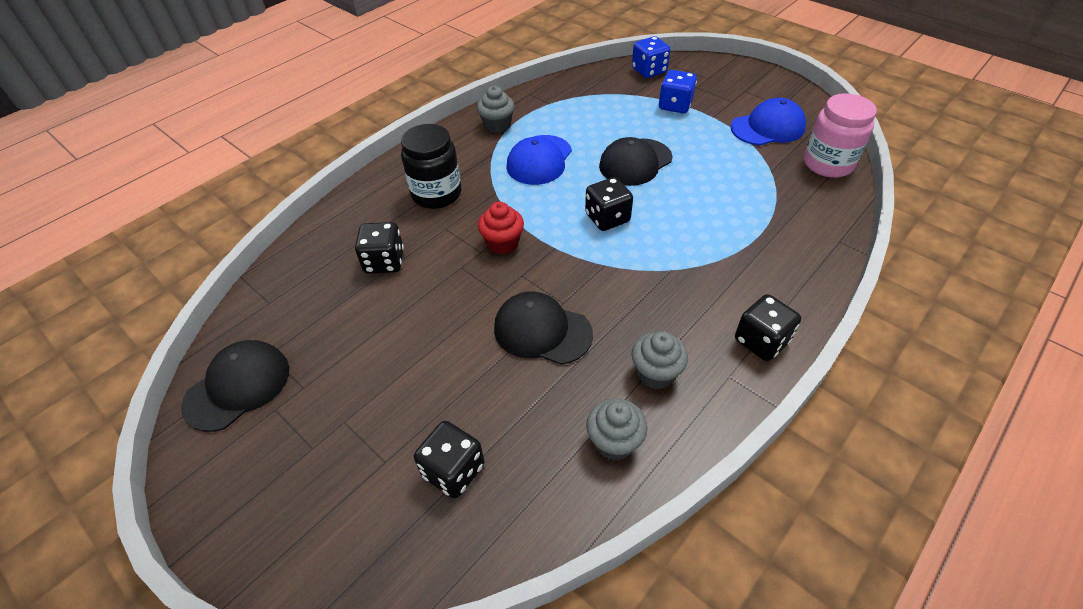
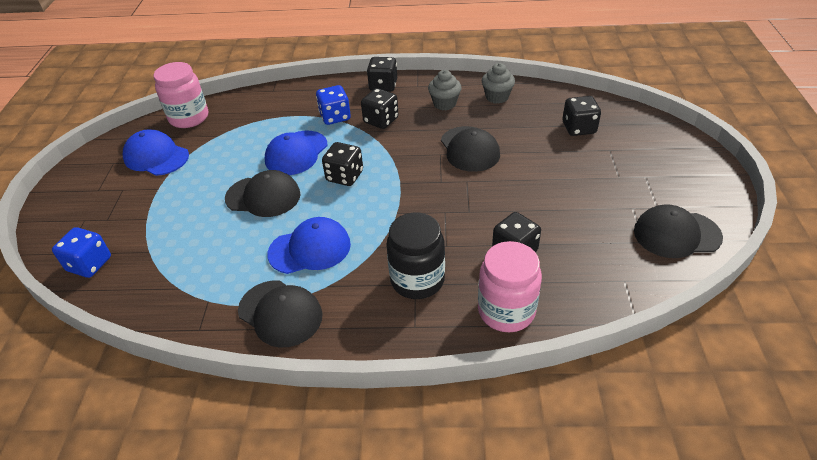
camera: 130 degrees left, 5 degrees down
grey cupcake [477,86,515,133] -> black cap [238,280,323,348]
red cupcake [478,202,524,254] -> none
blue dice [659,70,697,113] -> blue dice moved to [316,85,351,125]
none -> blue cap [265,131,327,175]
none -> black dice [361,88,398,129]
none -> pink jar [478,241,542,332]

